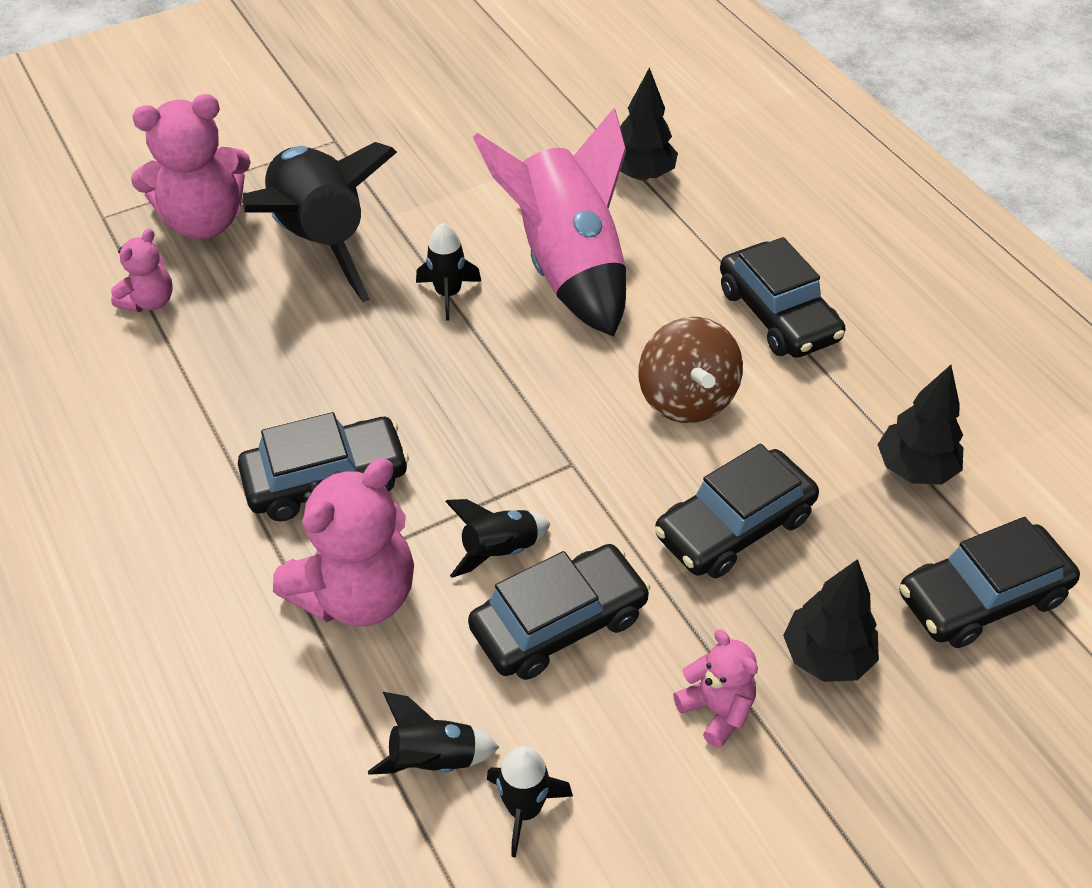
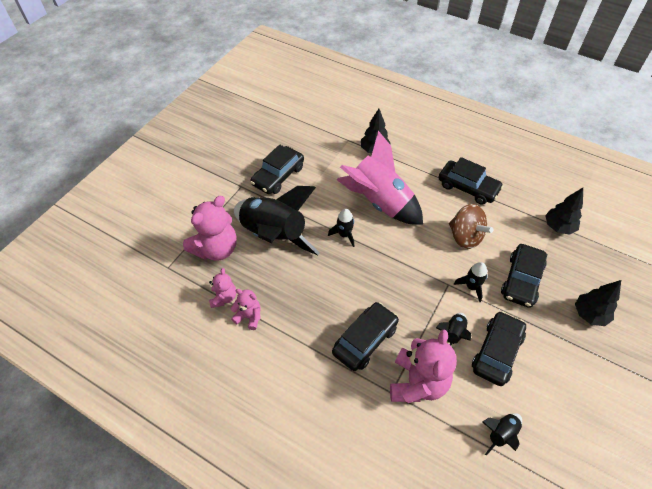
camera: 30 degrees left, 5 degrees up
black rocket [486,746,573,858] -> black rocket moved to [454,262,488,302]
pink teddy bear [673,629,758,748] -> pink teddy bear moved to [230,289,260,330]
black car [899,517,1080,648] -> black car moved to [250,144,304,194]

